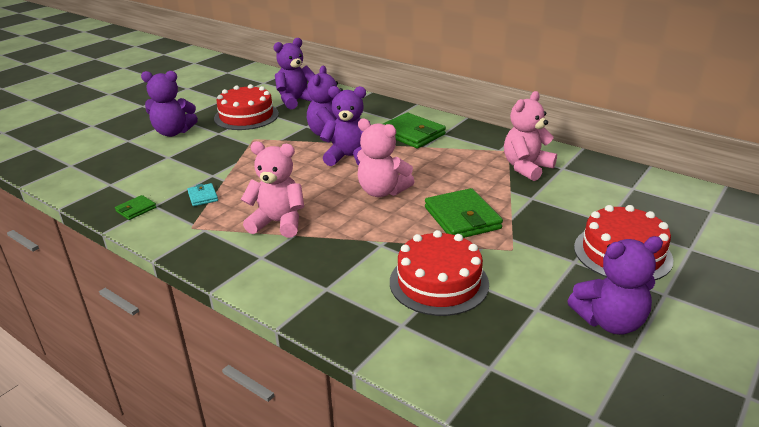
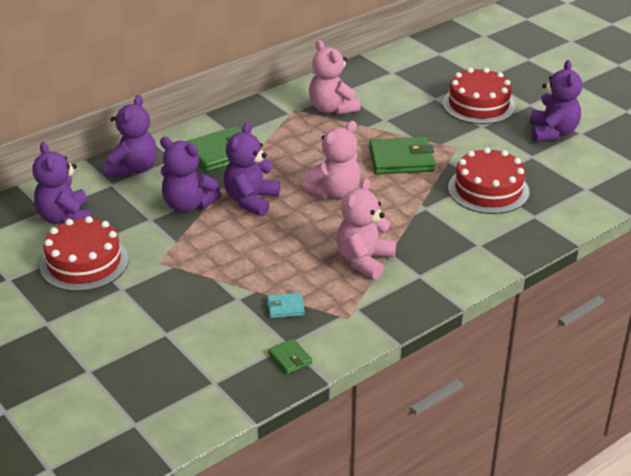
camera: 75 degrees left, 5 degrees up
purple teddy bear [141,71,198,137] -> purple teddy bear moved to [103,95,157,177]

